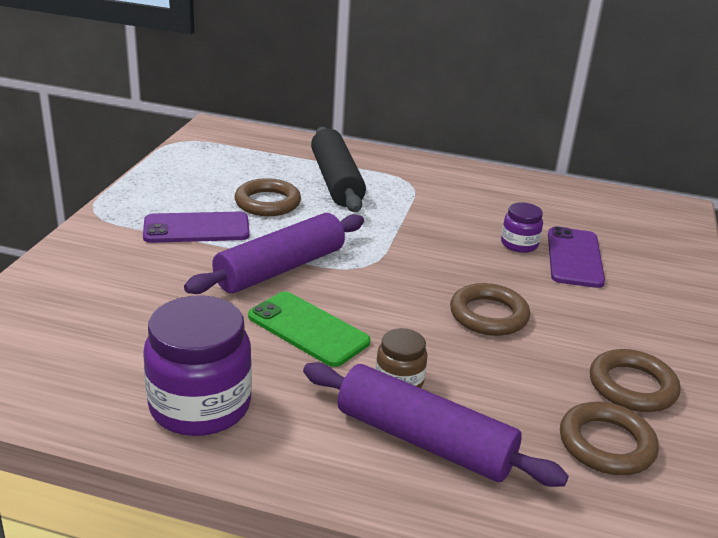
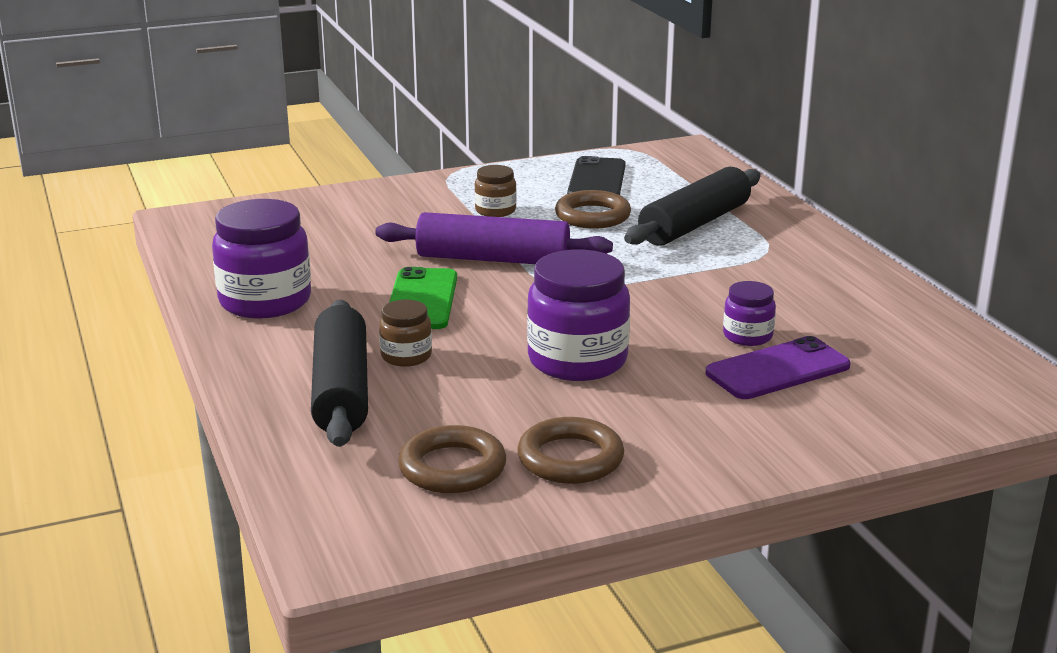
camera: 55 degrees right, 5 degrees down
purple phone [143,212,250,243] -> brown jar [474,165,517,217]
purple rolling pin [303,362,569,487] -> black rolling pin [311,300,368,447]
brown ring [450,283,530,336] -> purple jar [527,250,630,381]
none -> black phone [567,156,626,195]

